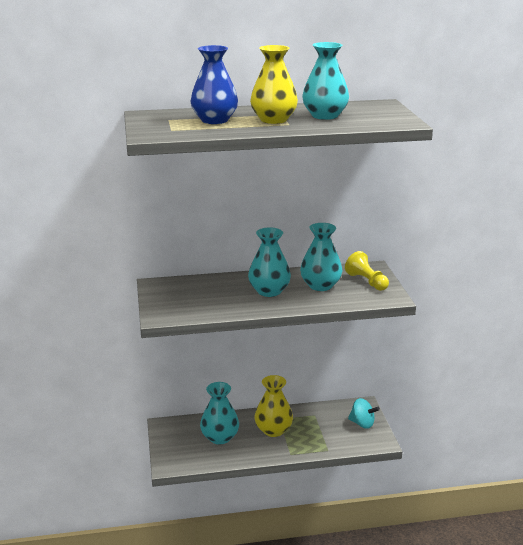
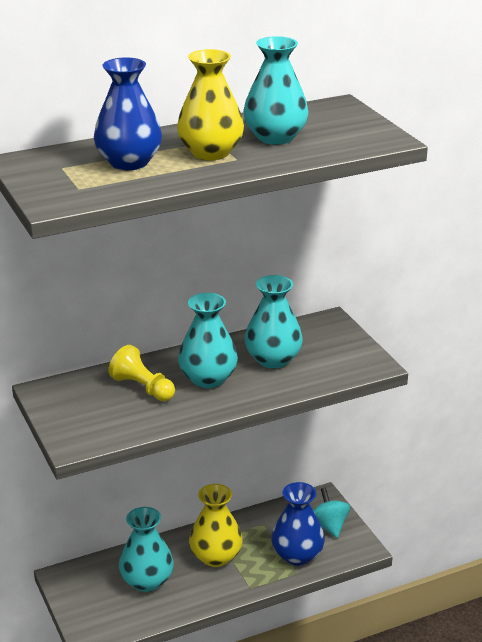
camera: 15 degrees left, 5 degrees up
yellow pawn [345,251,389,291] -> yellow pawn moved to [108,345,175,401]
turquoise spinning top [348,398,380,429] -> turquoise spinning top turned 120 degrees counterclockwise [313,488,350,538]
none -> blue vase [271,482,325,566]

